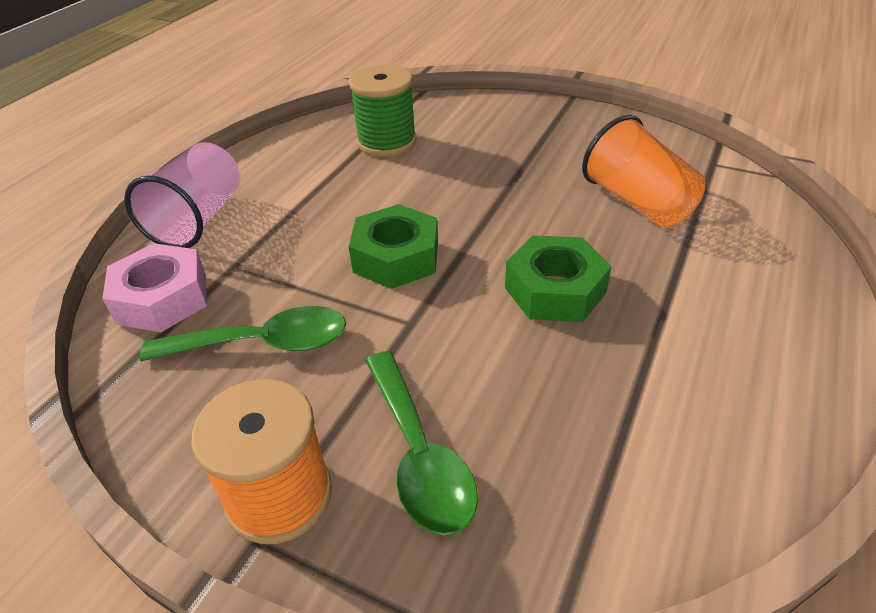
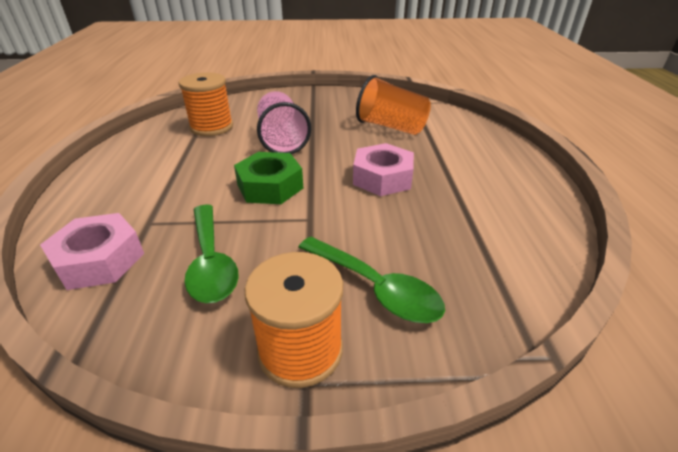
camera: 30 degrees left, 5 degrees down
pink cup [124,142,240,248] -> pink cup moved to [257,91,311,154]
green spoon [139,306,346,361] -> green spoon turned 105 degrees clockwise [184,204,239,303]
green spool [349,65,416,157] -> orange spool [179,72,233,136]
green nut [505,235,611,322] -> pink nut [353,143,414,196]

